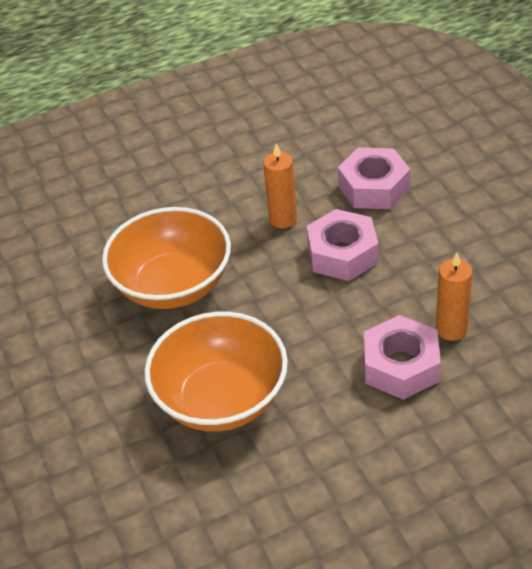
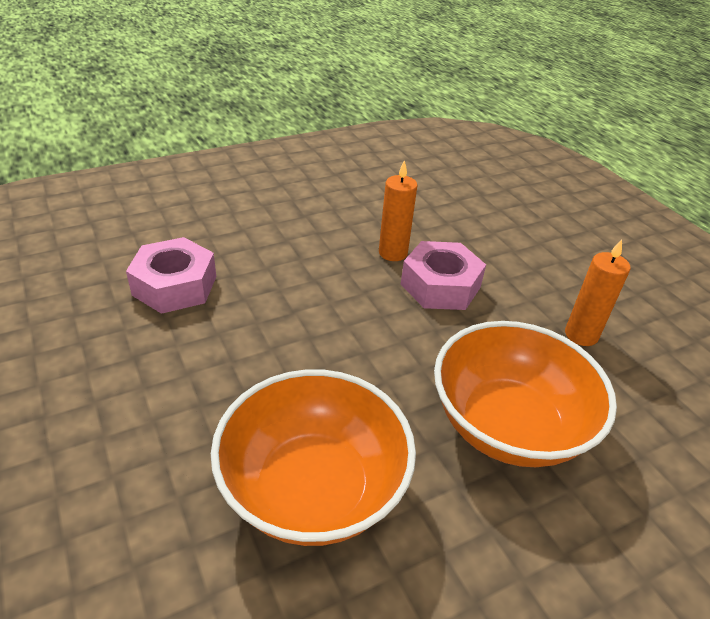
camera: 100 degrees left, 5 degrees down
orange candle [263,143,297,228] -> orange candle moved to [565,239,631,346]
pink nut [306,209,379,281] -> none

